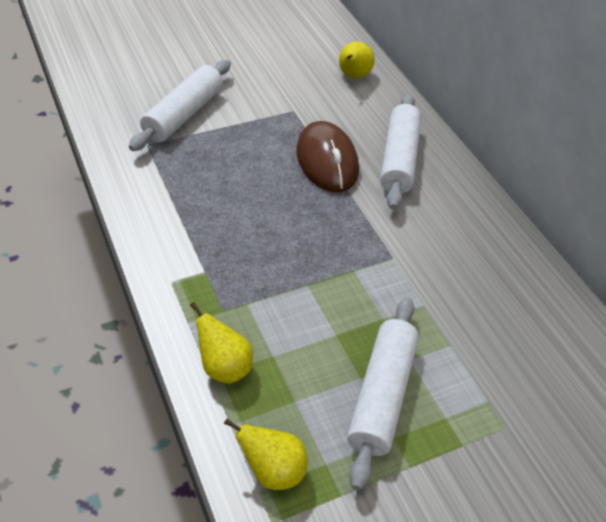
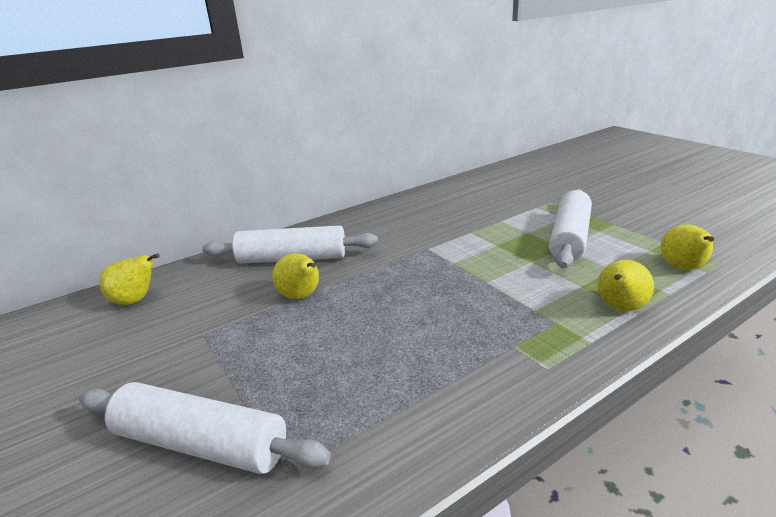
camera: 95 degrees left, 20 degrees down
brown mouse [297,121,359,192] -> yellow pear [272,253,319,299]
white rolling pin [347,297,419,490] -> white rolling pin turned 75 degrees counterclockwise [549,189,592,268]

